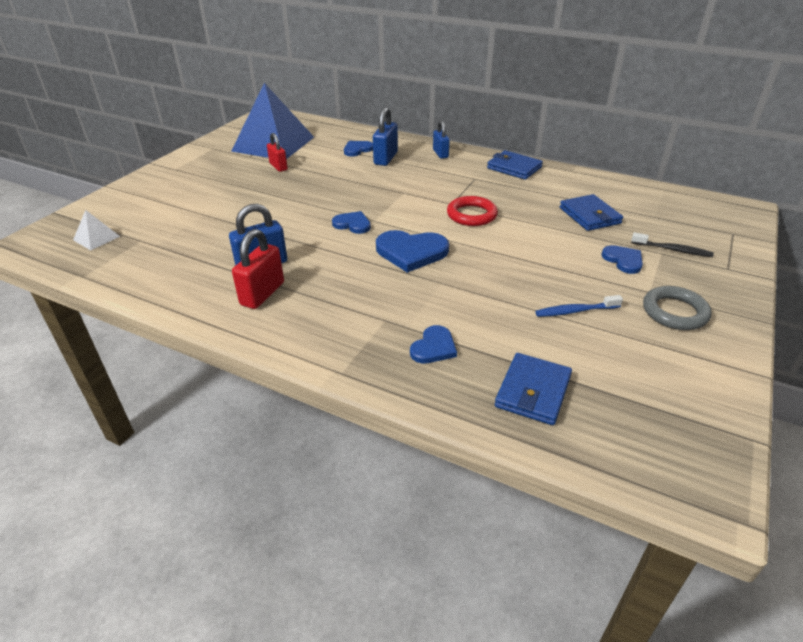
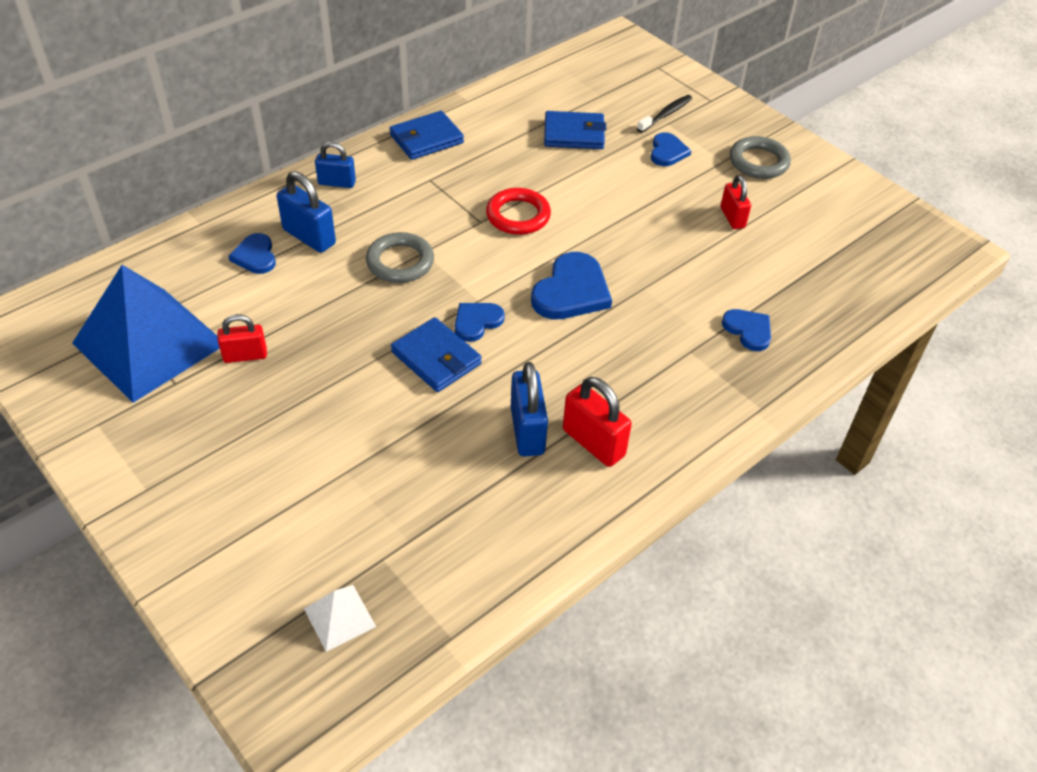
camera: 70 degrees left, 10 degrees up
blue wallet [495,353,572,425] -> blue wallet moved to [391,317,482,392]
blue toothbrush [535,295,623,317] -> red padlock [720,175,751,229]
blue heart [601,245,643,274] -> blue heart turned 105 degrees clockwise [651,132,691,166]
none -> grey ring [366,232,434,283]

